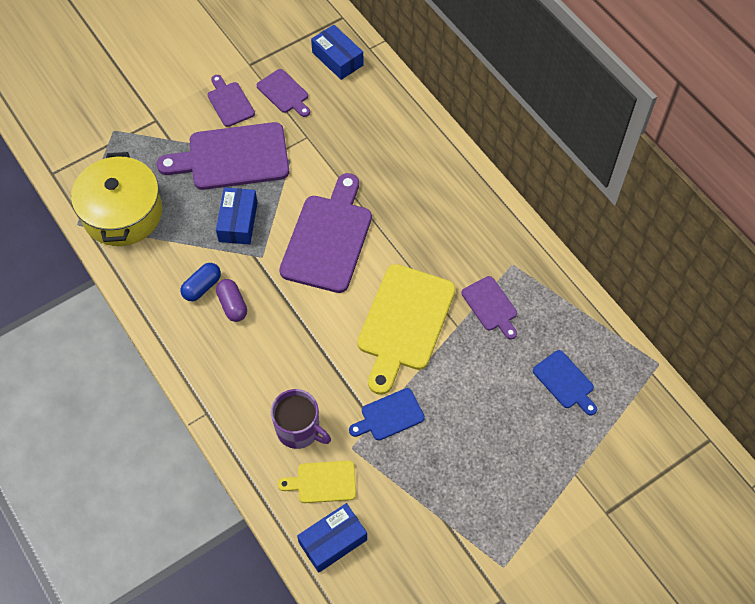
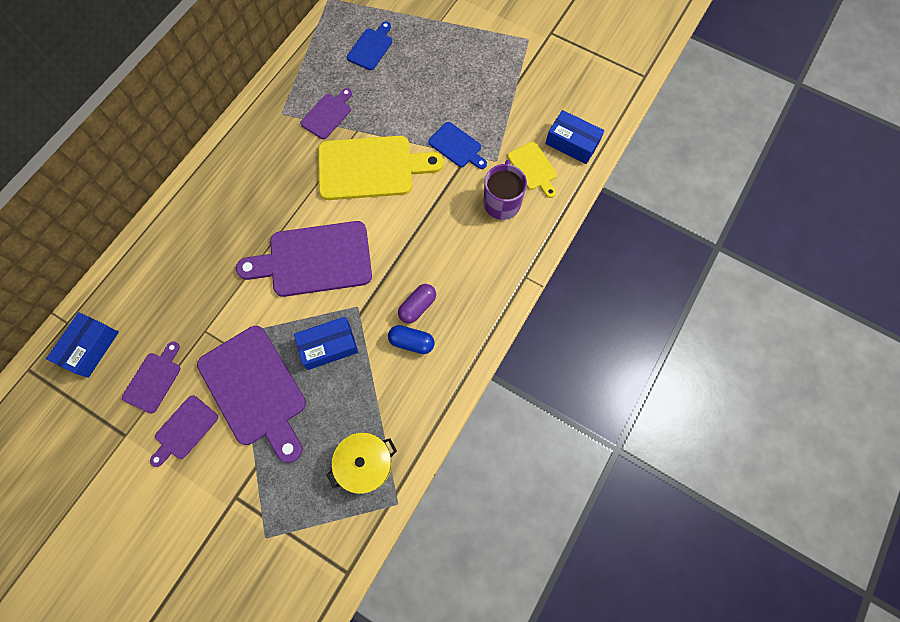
camera: 115 degrees left, 10 degrees up
yellow pot [71,152,163,246] -> yellow pot [326,432,397,494], size x0.61

